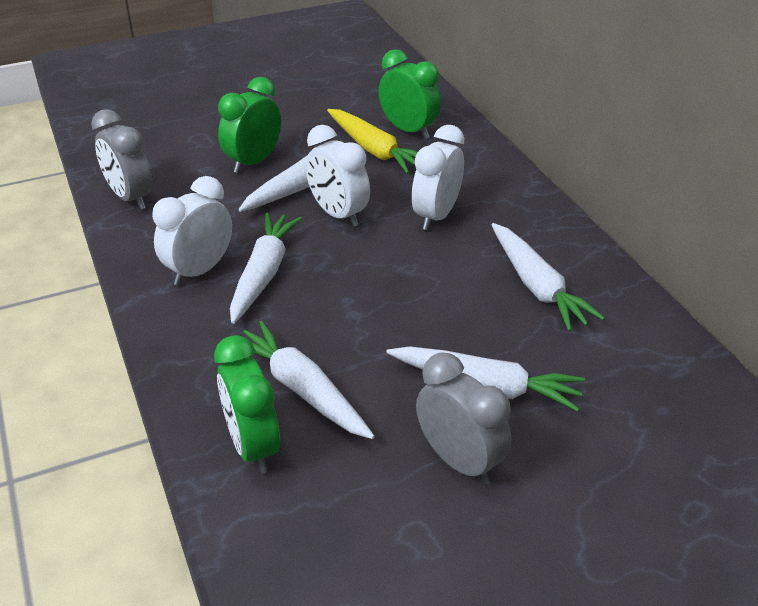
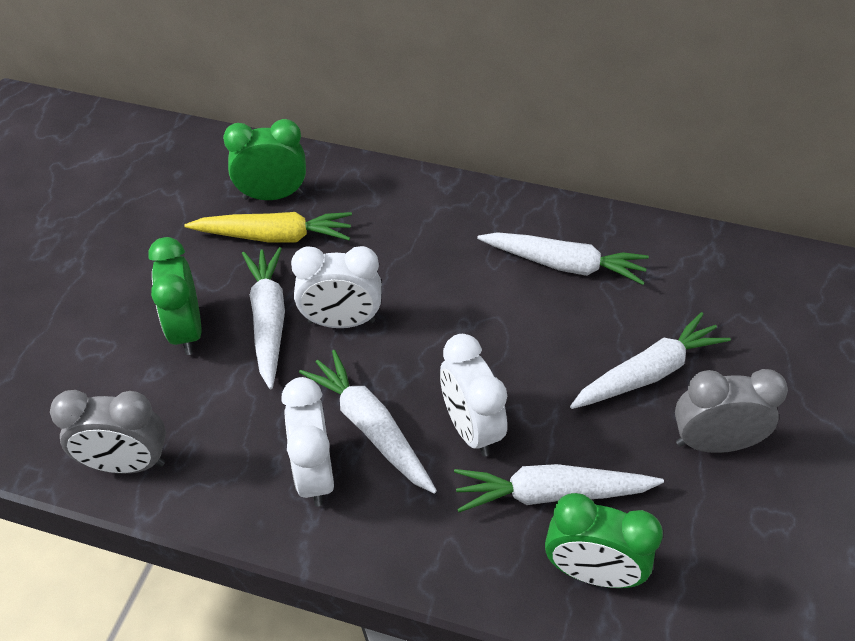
camera: 50 degrees left, 10 degrees up
white clock [412,125,464,230] -> white clock moved to [440,334,507,456]

